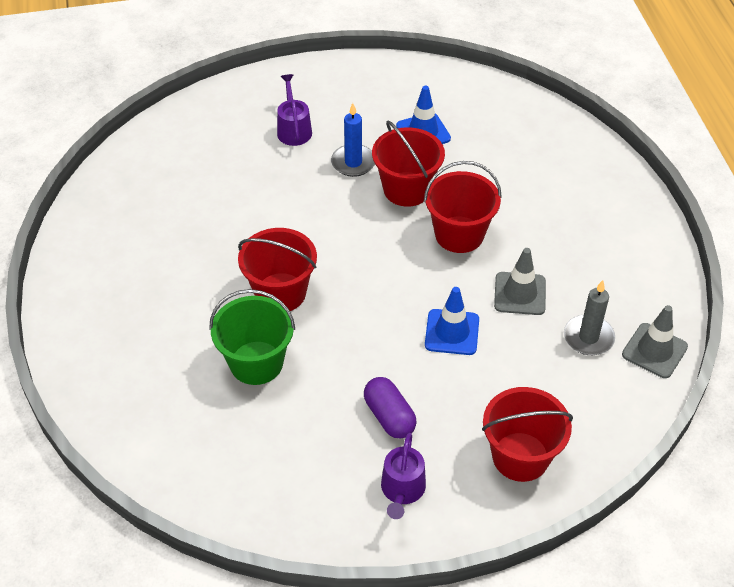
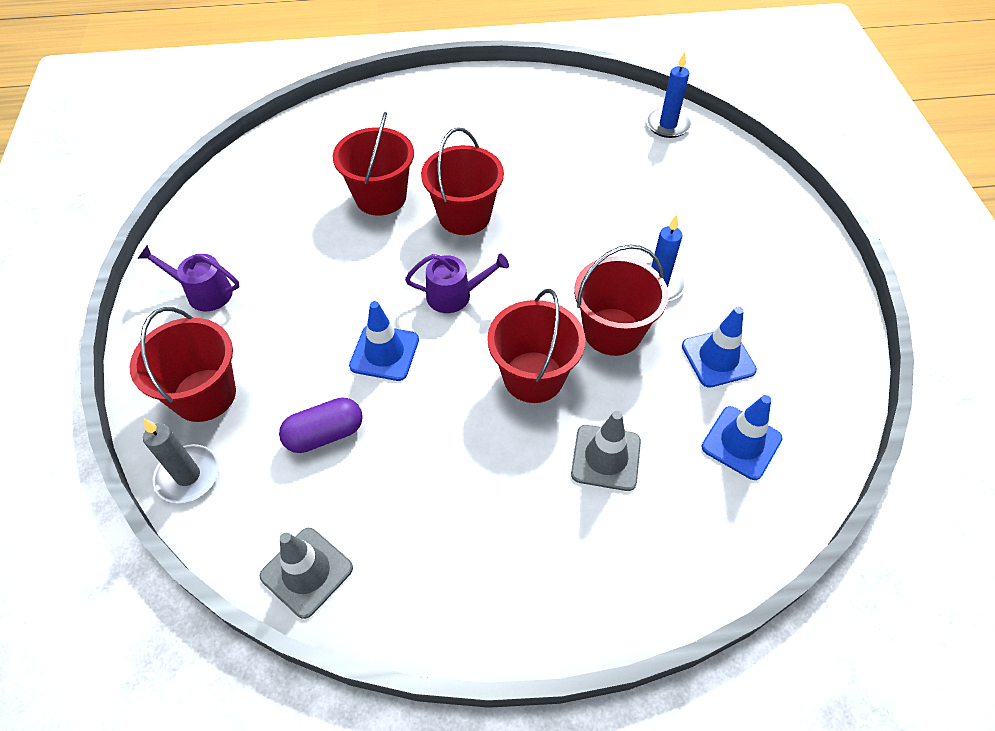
camera: 95 degrees right, 5 degrees up
green bucket [209,289,295,385] -> red bucket [333,112,414,216]
purple watering can [277,74,312,146] -> purple watering can moved to [405,253,509,313]
purple capsule [364,377,417,438] -> purple capsule moved to [279,397,363,453]
grey traffic cone [494,248,546,315] -> grey traffic cone moved to [571,411,641,491]
grey candle [564,280,615,355] -> grey candle moved to [143,419,219,503]
none -> blue candle [646,52,692,138]
none -> blue traffic cone [702,395,783,480]

